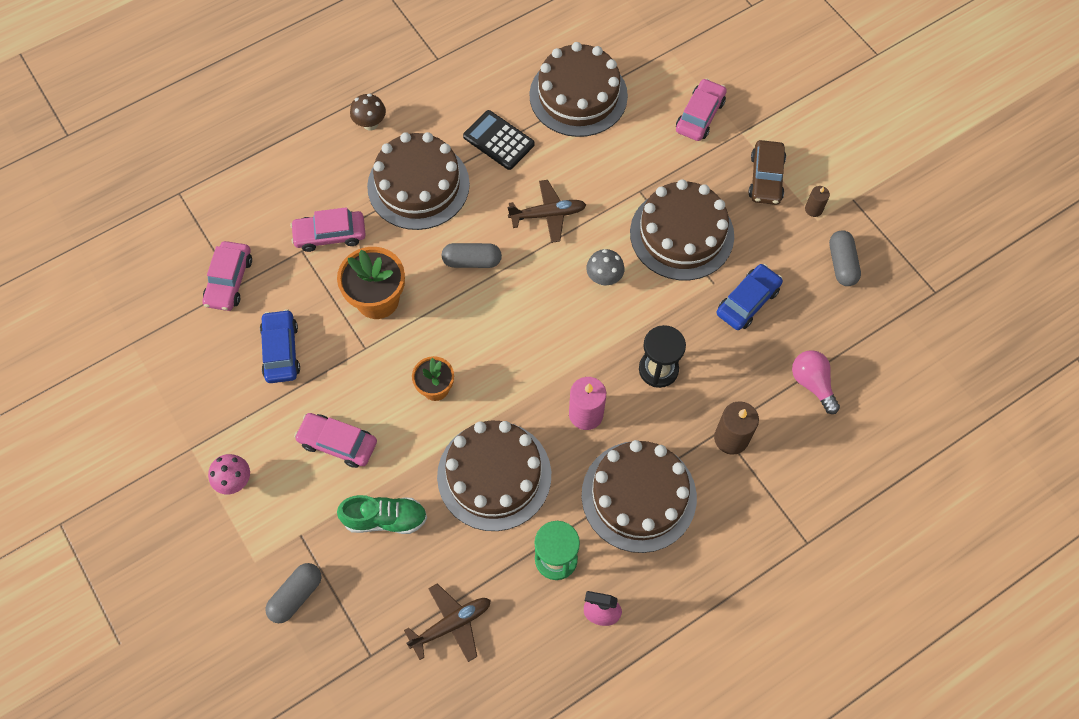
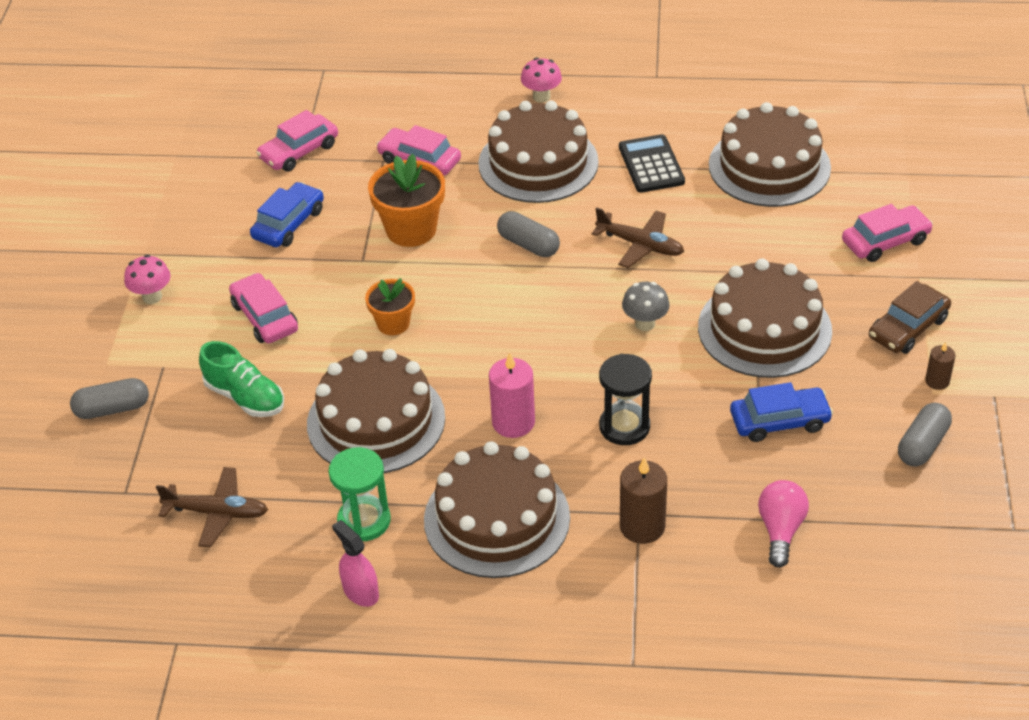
camera: 40 degrees right, 20 degrees down
brown mushroom [350,94,386,131] -> pink mushroom [521,58,562,103]

